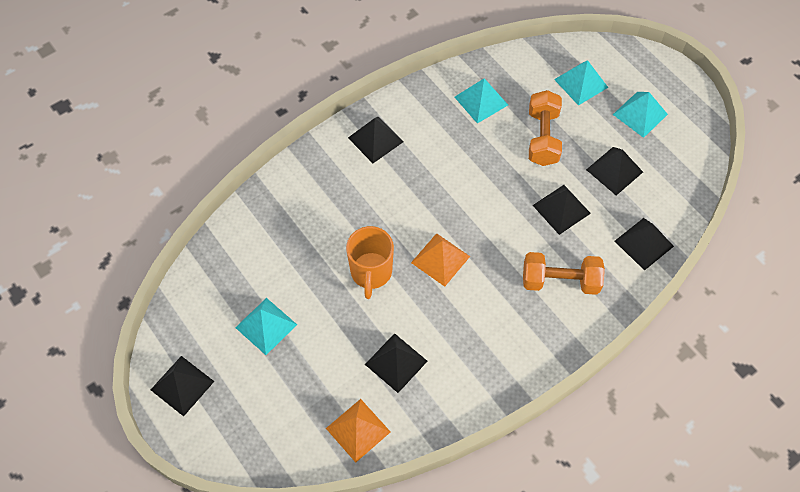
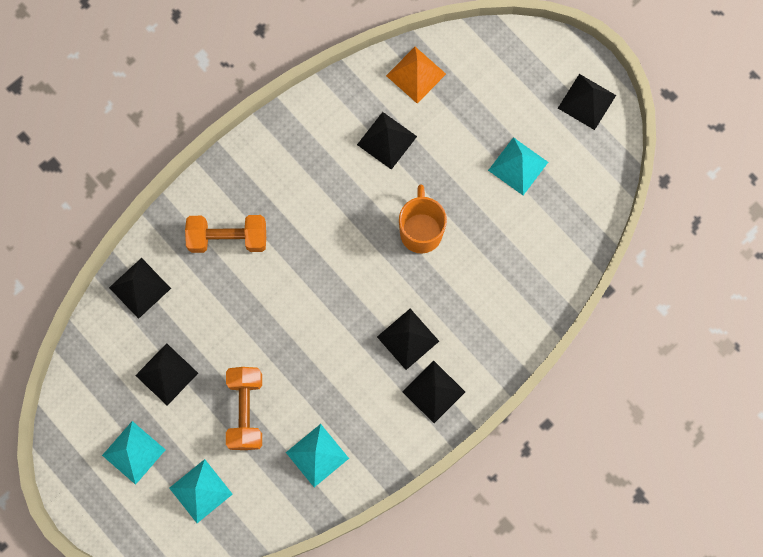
camera: 175 degrees right, 15 degrees up
orange pyramid [411,233,470,287] -> none
black pyramid [533,185,591,235] -> black pyramid moved to [377,309,439,370]

